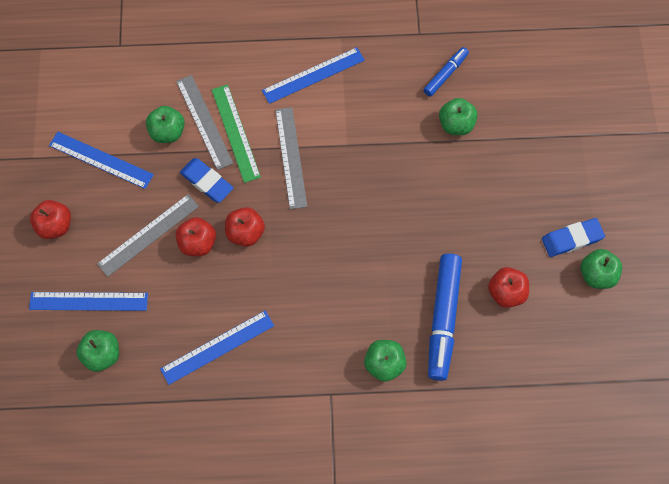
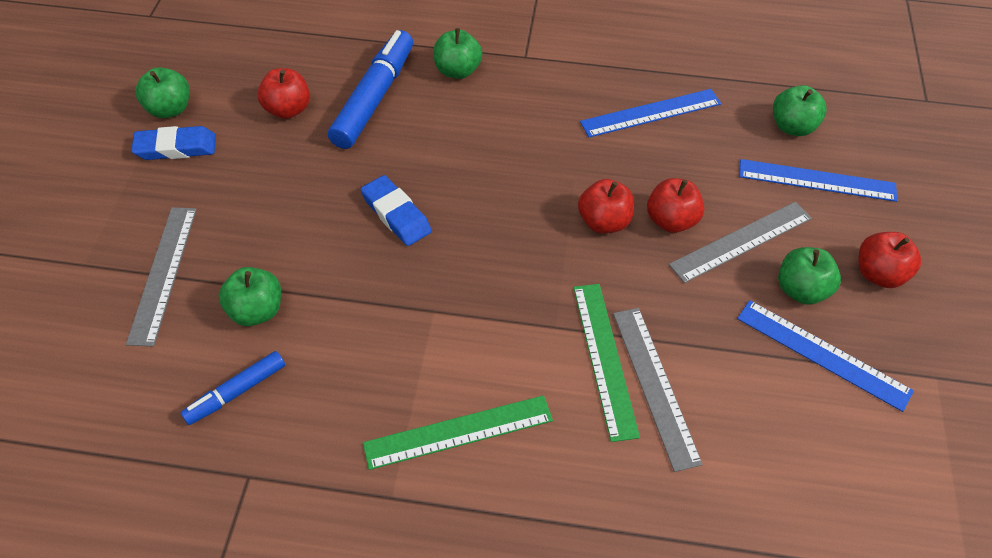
camera: 170 degrees left, 15 degrees down
green apple [146,106,185,143] -> green apple moved to [778,247,841,305]
blue eraser [180,158,234,203] -> blue eraser moved to [361,175,432,246]
blue ruler [262,47,365,104] -> green ruler [363,395,553,470]
grey ruler [275,107,307,209] -> grey ruler moved to [126,207,197,347]

